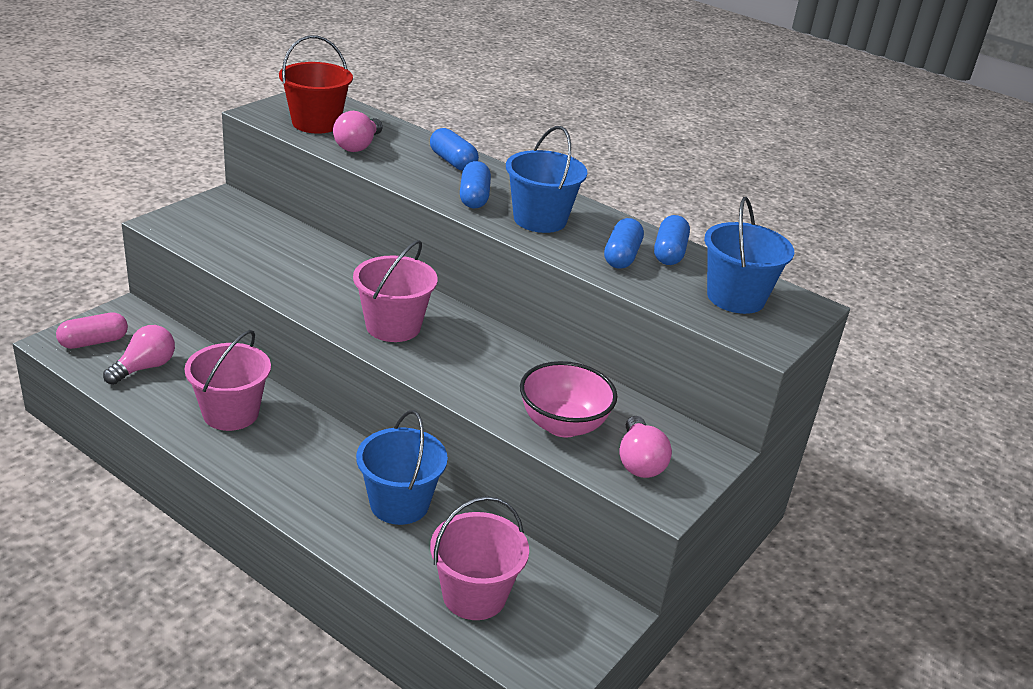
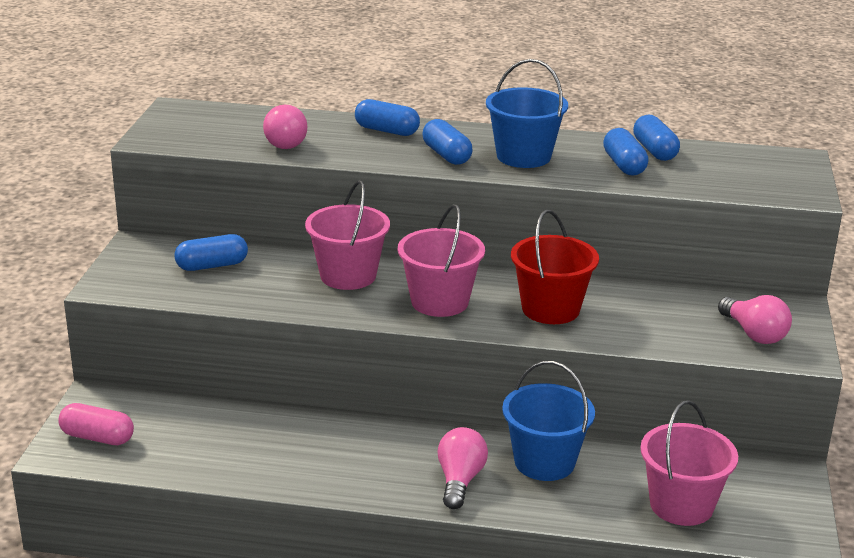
camera: 25 degrees left, 5 degrees down
pink capsule [56,312,128,349] -> pink capsule turned 75 degrees clockwise [58,403,134,445]
pink light bulb [103,325,175,385] -> pink light bulb moved to [438,427,488,509]
pink bucket [185,330,271,431] -> pink bucket moved to [305,180,390,290]
red bucket [279,36,353,134] -> red bucket moved to [511,210,599,324]
pink bowl [520,361,617,438] -> none
blue bucket [704,197,794,314] -> none
none -> blue capsule [174,234,248,271]

